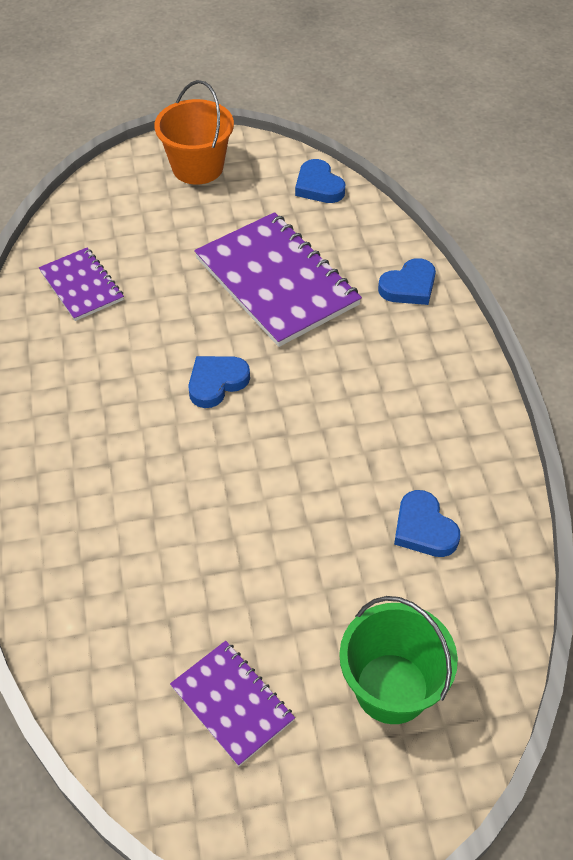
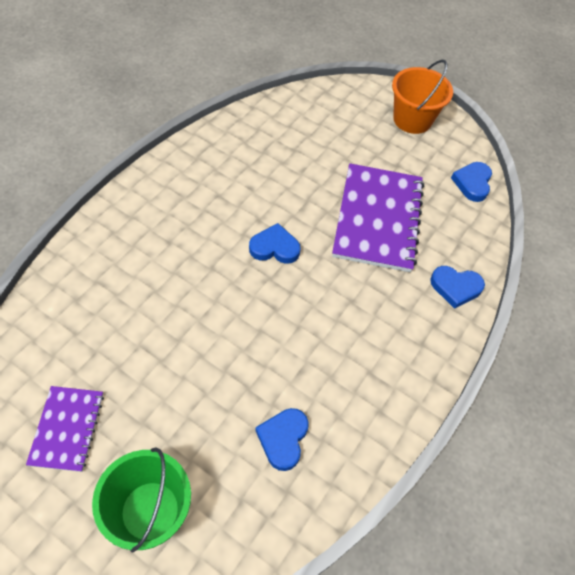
camera: 40 degrees right, 5 degrees up
purple notebook [39,248,124,321] -> none

